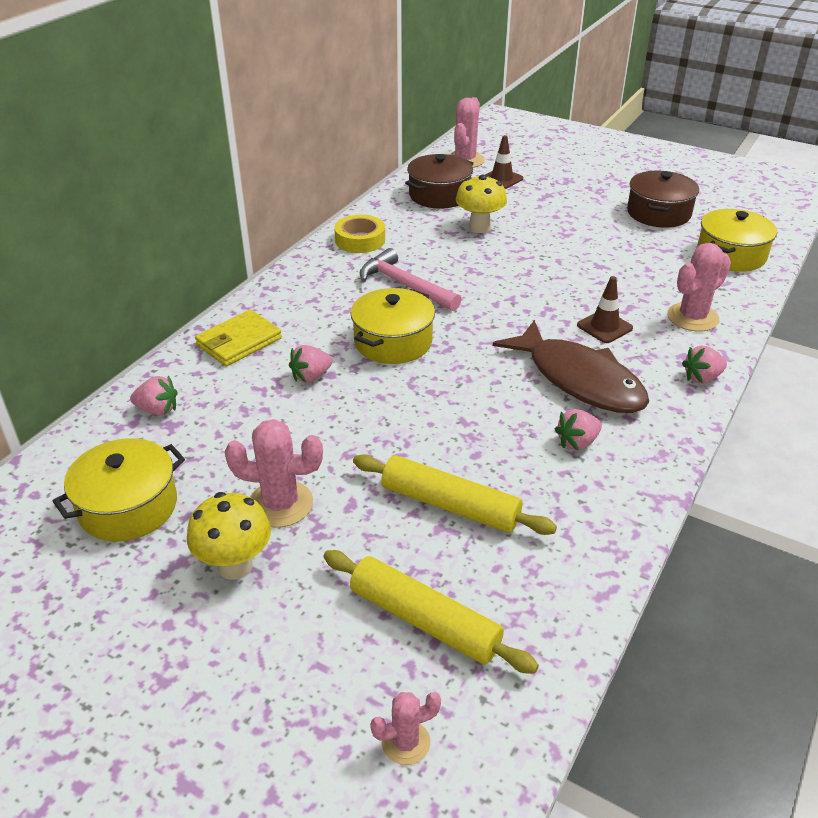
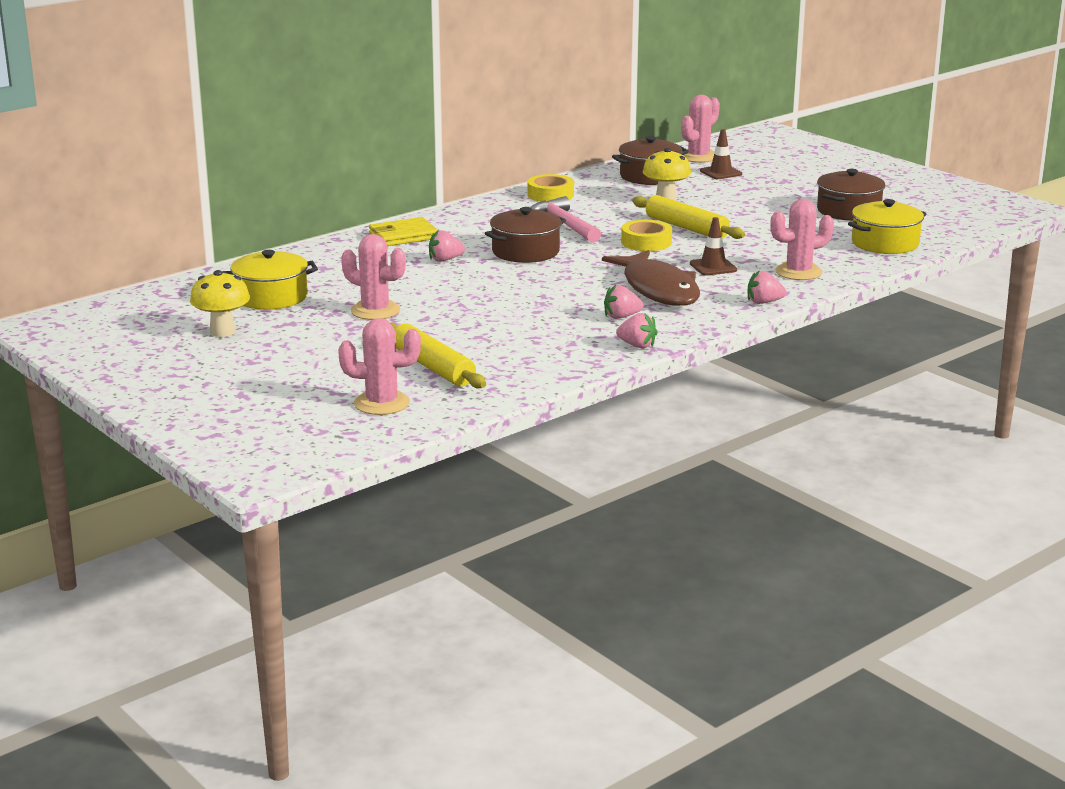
camera: 20 degrees right, 15 degrees down
pink strawberry [130,376,178,416] -> pink strawberry moved to [616,313,657,348]
yellow mushroom [187,492,271,580] -> yellow mushroom moved to [190,270,250,337]
yellow pot [351,288,435,364] -> brown pot [485,207,566,263]
yellow rolling pin [353,454,557,535] -> yellow rolling pin moved to [632,195,745,239]
pink cactus [370,692,441,765] -> pink cactus [338,318,421,415], size x1.72
none -> yellow tape [621,220,672,251]

